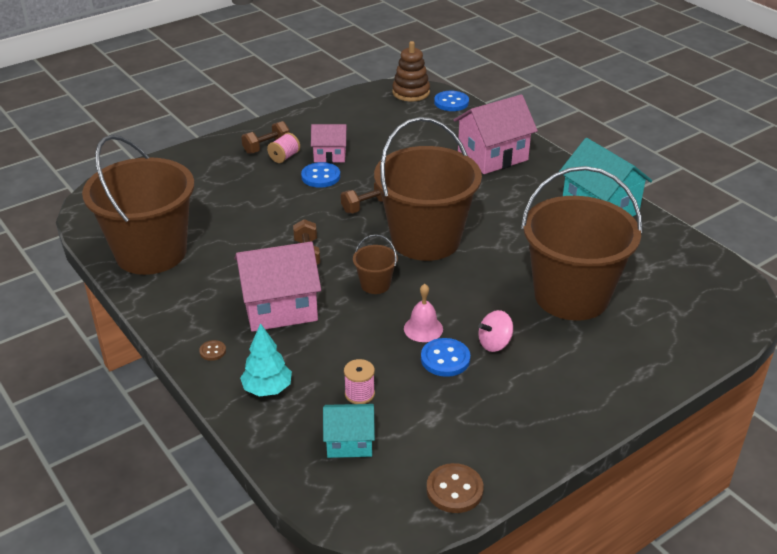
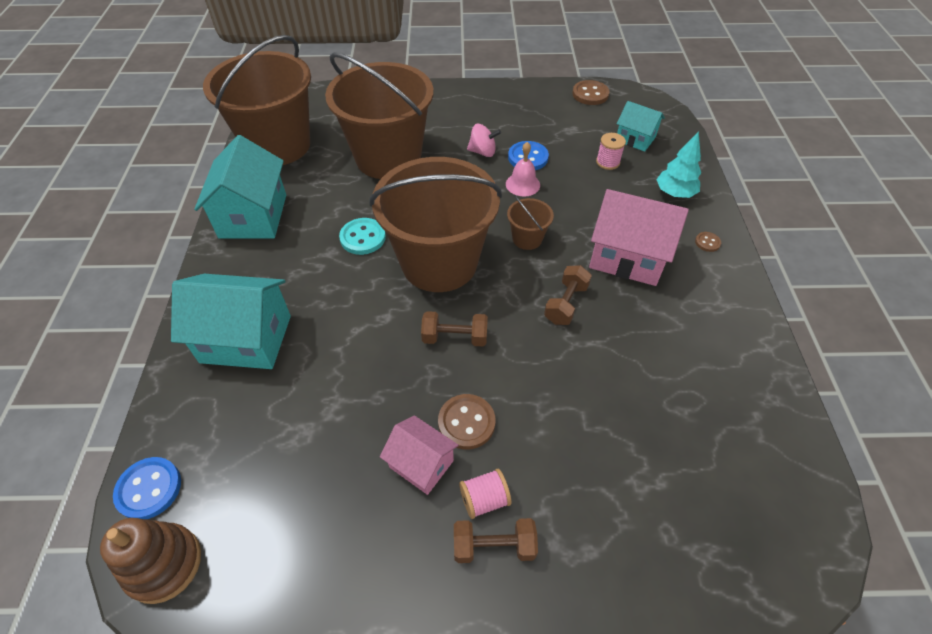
camera: 145 degrees left, 15 degrees up
brown bucket [82,135,195,275] -> brown bucket moved to [203,35,311,165]
blue button [301,162,340,188] -> brown button [438,394,496,450]
pink house [453,94,538,174] -> turquoise house [171,274,291,369]
none -> turquoise button [339,218,386,255]

